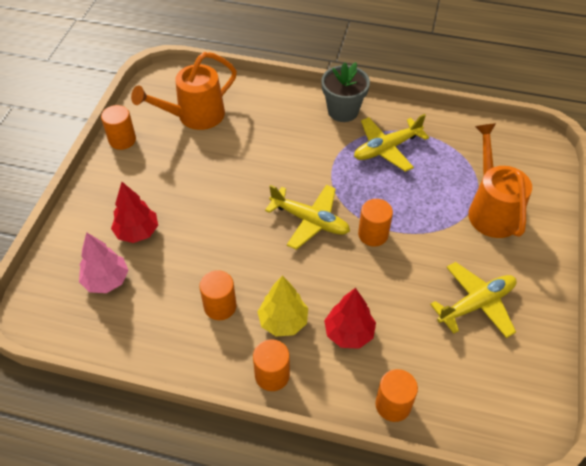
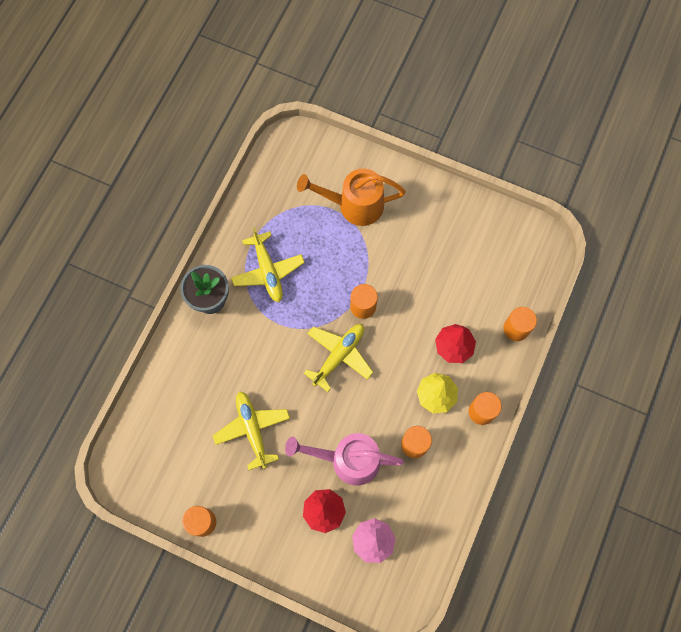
camera: 80 degrees left, 20 degrees up
orange watering can [131,52,237,130] -> none
yellow plane [430,262,517,338] -> yellow plane moved to [213,391,290,470]
none -> pink watering can [285,433,404,485]

